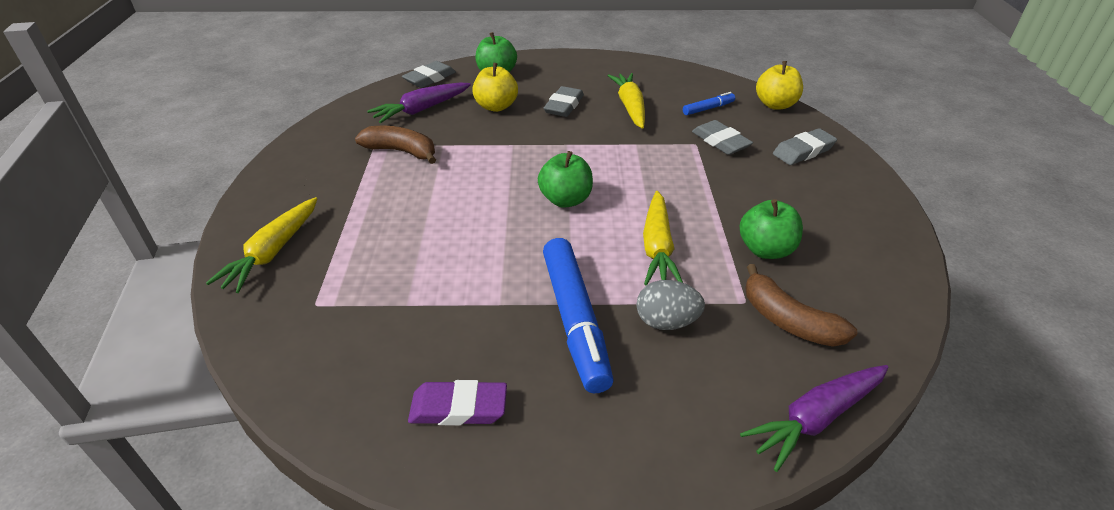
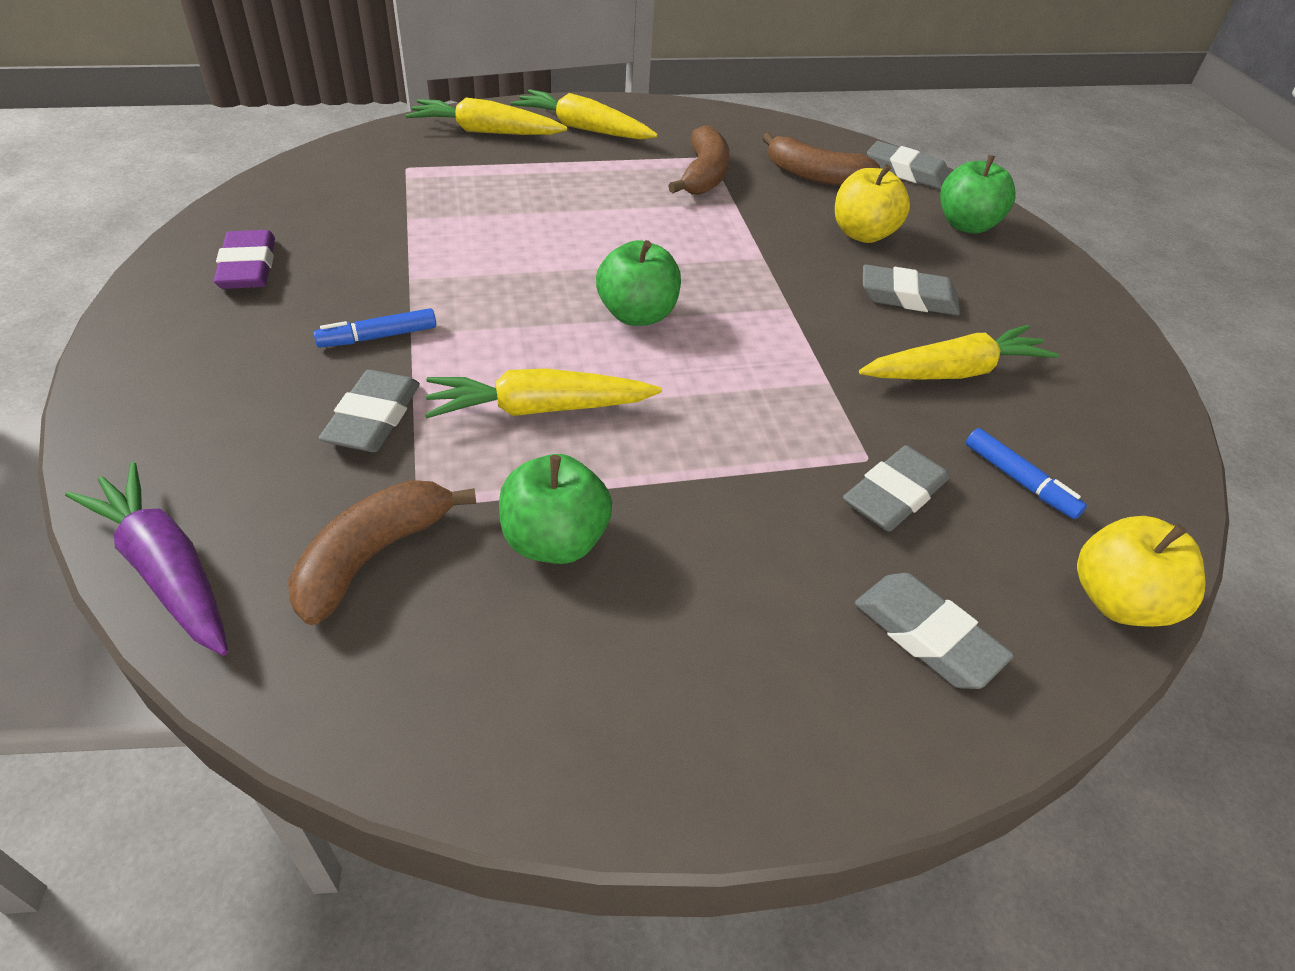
camera: 75 degrees right, 5 degrees up
purple carrot [367,82,471,123] -> brown banana [762,133,881,186]
blue marker [543,238,614,393] -> blue marker [313,308,436,348], size x0.47
grey egg [637,280,705,330] -> grey eraser [319,370,420,452]
none -> yellow carrot [510,89,658,139]

